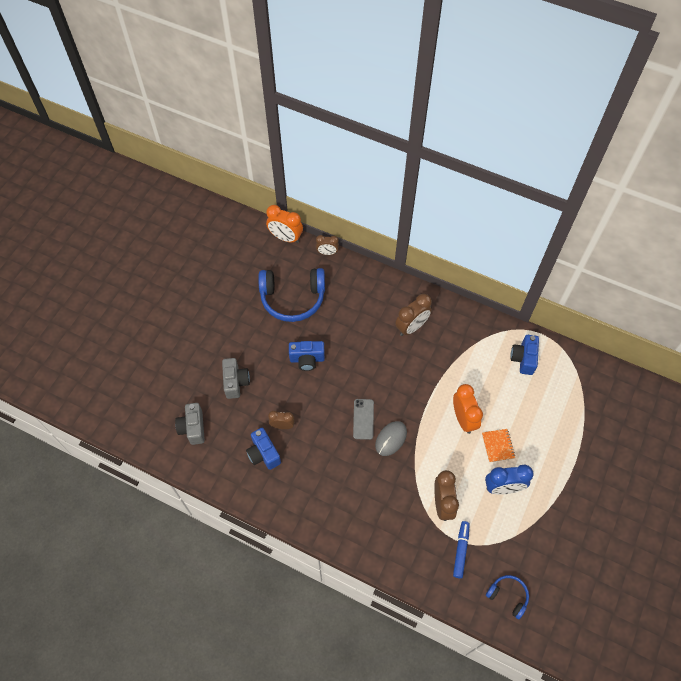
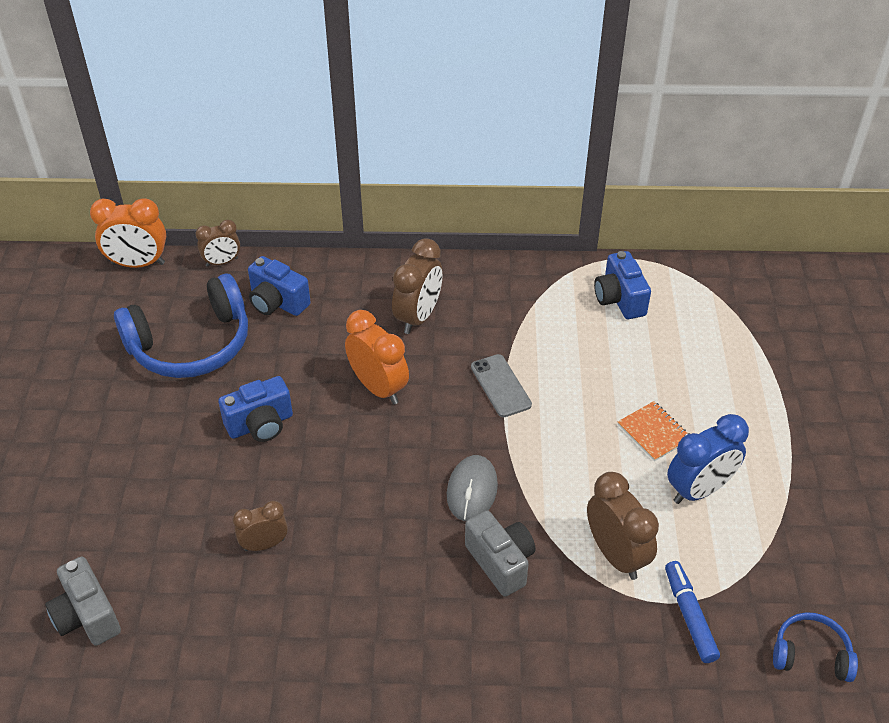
camera: 25 degrees left, 15 degrees down
grey camera [222,358,250,399] -> grey camera moved to [465,510,536,597]
blue camera [246,428,281,470] -> blue camera moved to [248,256,311,316]
grey phone [353,399,374,440] -> grey phone moved to [471,354,532,417]
orange clock [453,384,483,434] -> orange clock moved to [345,310,409,404]

